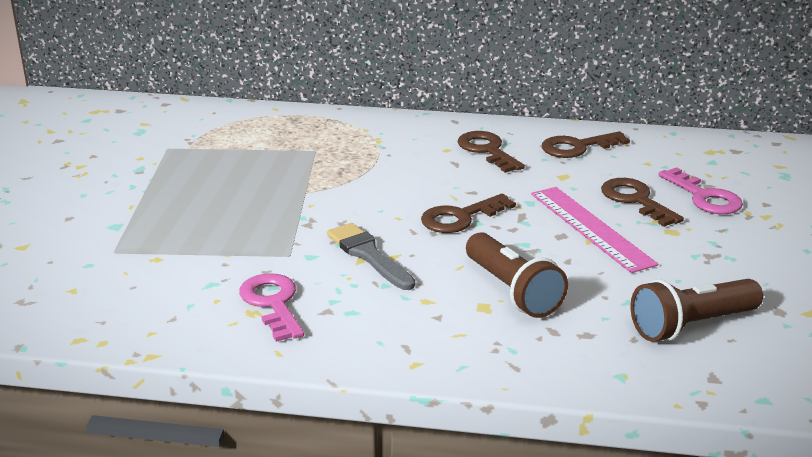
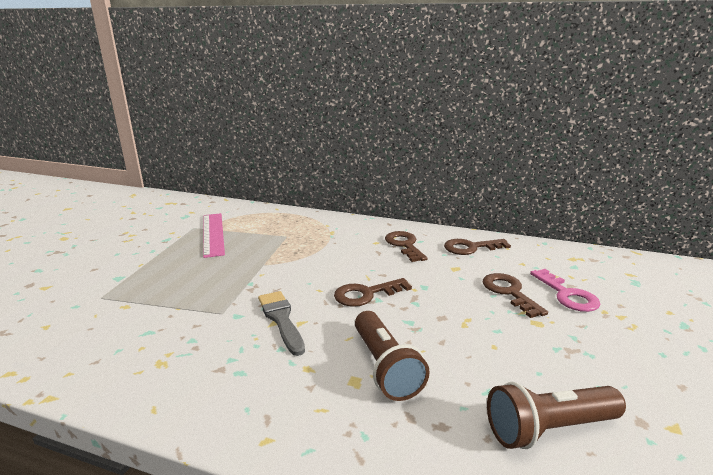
camera: 10 degrees right, 5 degrees down
pink key [239,273,304,342] -> none
pink ruler [531,187,658,273] -> pink ruler moved to [203,213,225,258]

